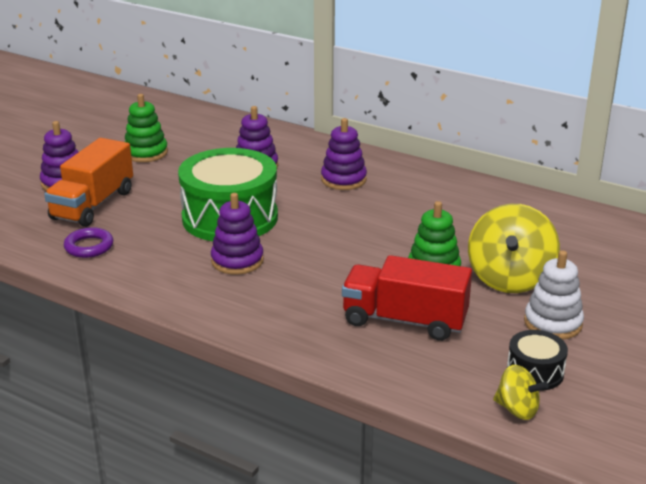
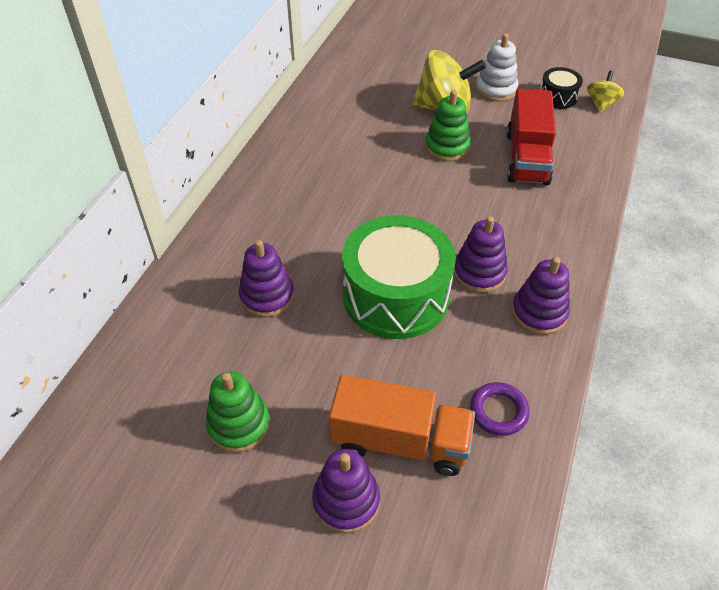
camera: 100 degrees left, 20 degrees up
purple stacking toy [321,118,367,190] -> purple stacking toy moved to [512,257,570,335]

